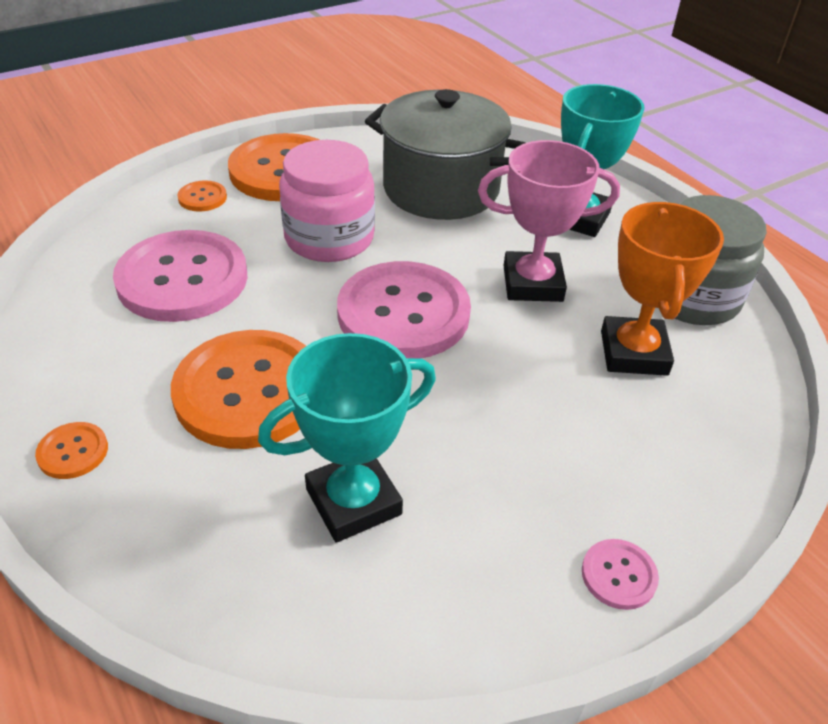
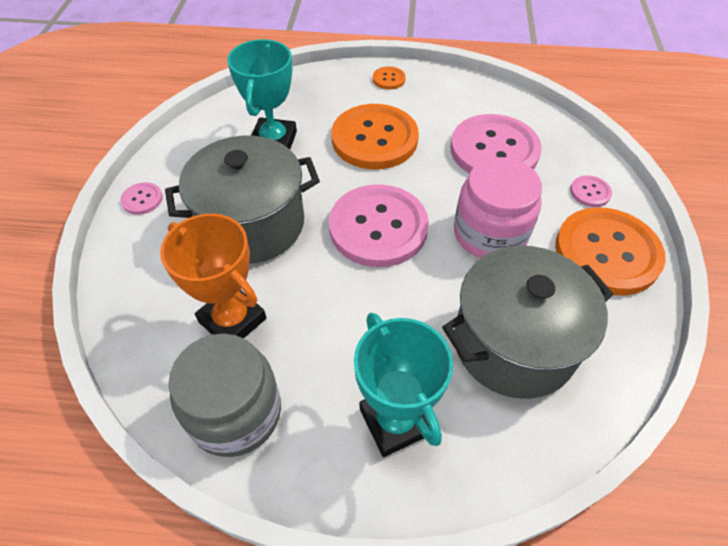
camera: 130 degrees right, 10 degrees up
orange button [177,180,227,212] -> pink button [570,175,612,207]
pink trophy [478,140,620,302] -> none
none -> grey pot [165,135,320,264]

